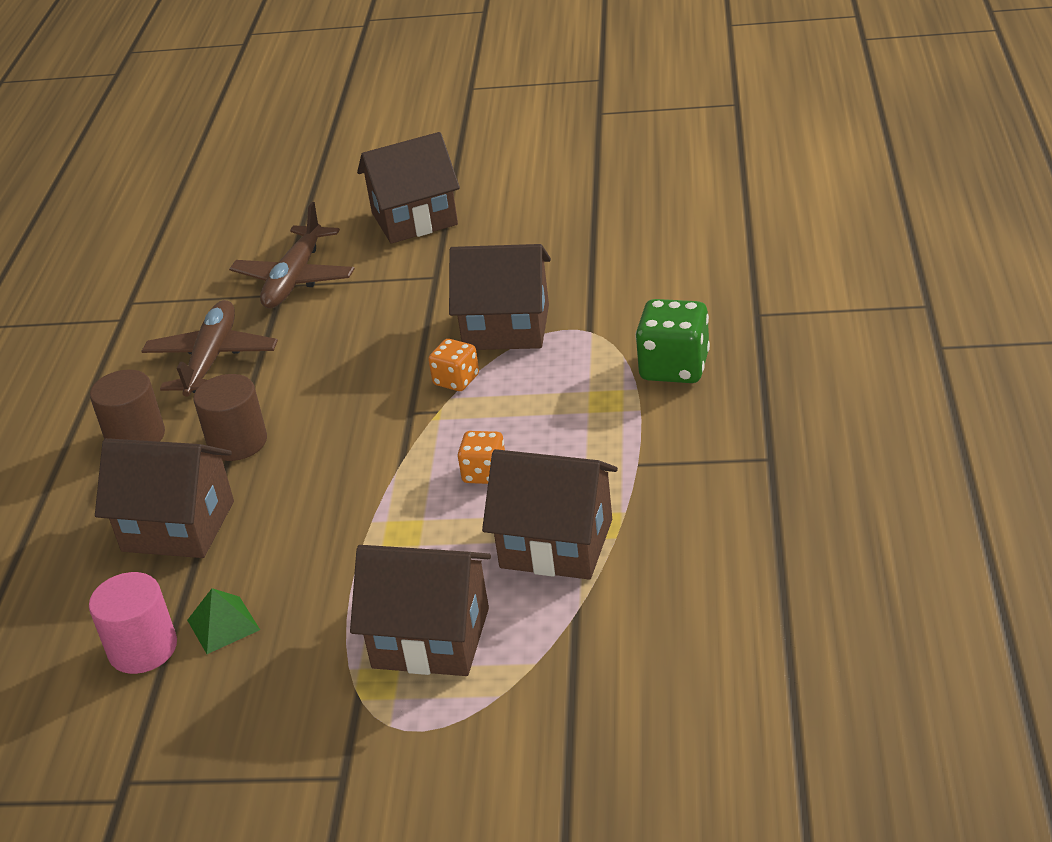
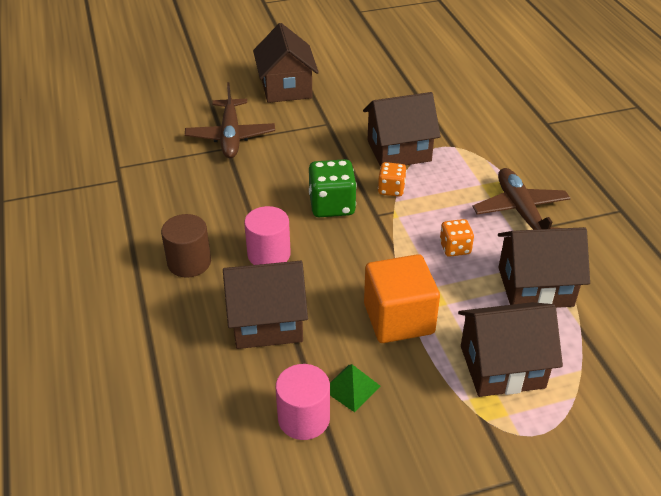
camera: 25 degrees left, 5 degrees up
brown plane [141,300,278,397] -> brown plane moved to [472,168,571,230]
brown cylinder [193,374,267,461] -> pink cylinder [244,206,291,265]
brown house [357,132,460,244] -> brown house turned 60 degrees counterclockwise [253,23,319,103]
green dice [635,299,710,383] -> green dice moved to [309,159,357,217]
none -> orange cube [364,254,440,343]

